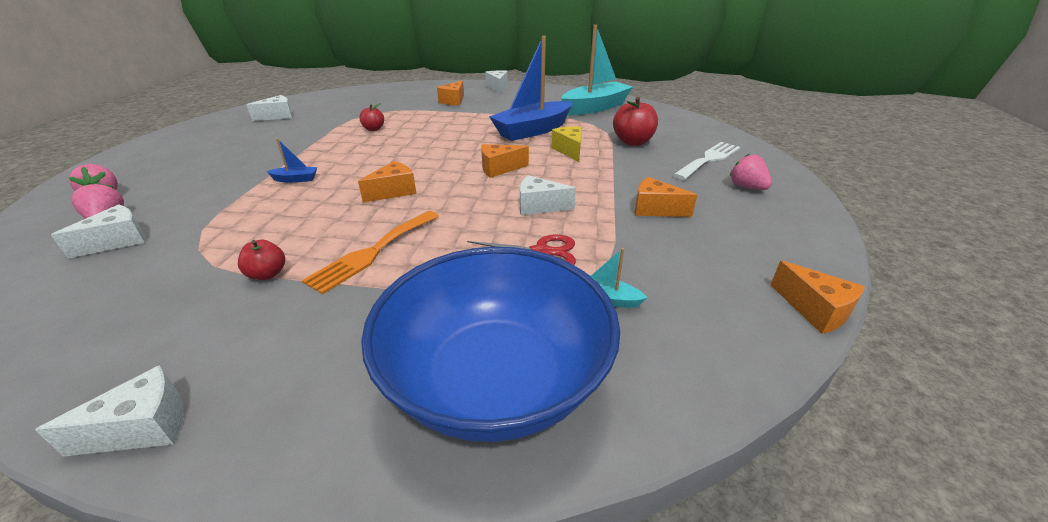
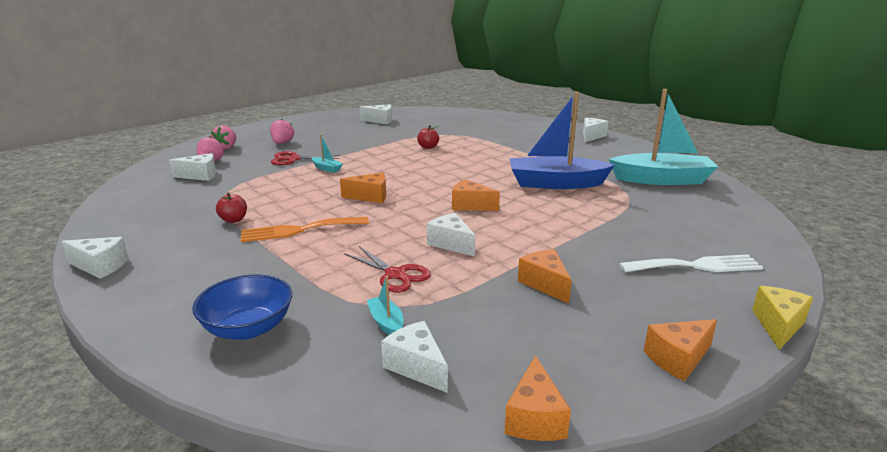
camera: 40 degrees right, 10 degrees down
blue boat [266,138,317,183] -> turquoise boat [312,135,343,173]
blue bowl [361,247,621,442] -> blue bowl [192,274,292,340], size x0.54
orange cheese [437,80,464,105] -> orange cheese moved to [644,319,717,381]
yellow cheese [551,126,582,162] -> yellow cheese moved to [752,286,813,350]
red apple [613,97,658,146] -> none
pink strawberry [730,154,772,190] -> pink strawberry moved to [270,119,294,144]
none -> red scissors [271,151,341,165]
none -> white cheese [381,321,448,393]

